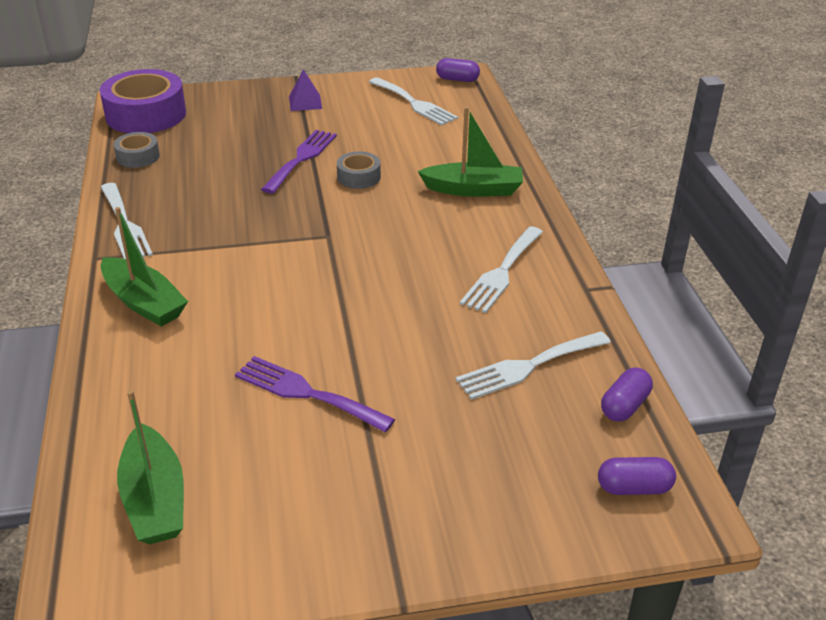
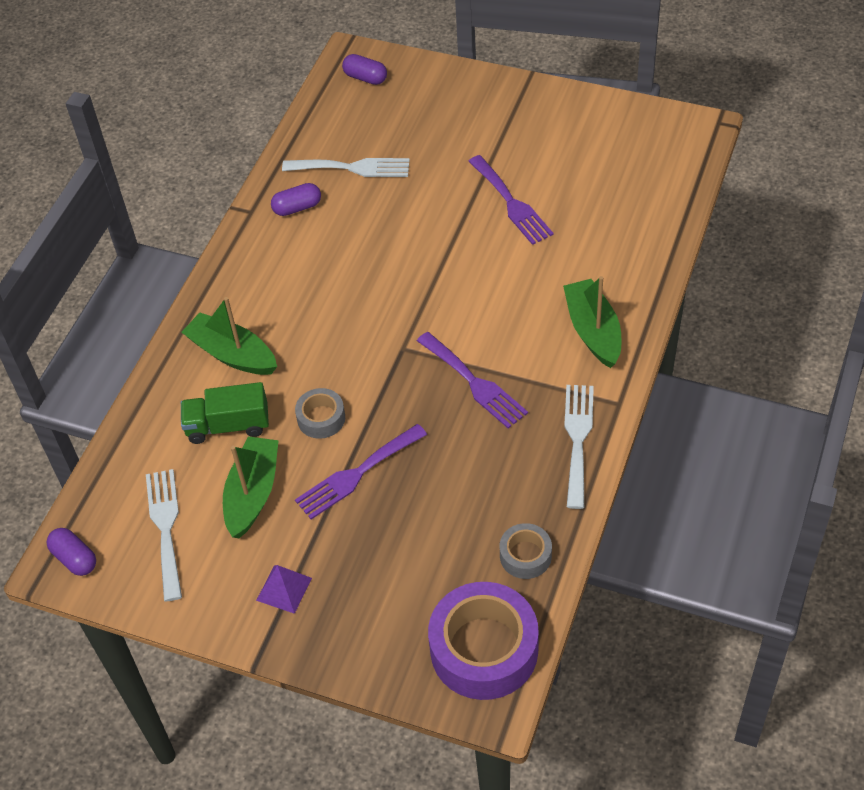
camera: 145 degrees left, 15 degrees up
green boat [117,390,184,544] -> green boat moved to [223,436,279,538]
white fork [460,226,543,313] -> none
purple capsule [601,368,653,422] -> purple capsule moved to [271,183,321,216]
none -> green truck [181,382,269,444]
none -> purple fork [417,332,528,429]

